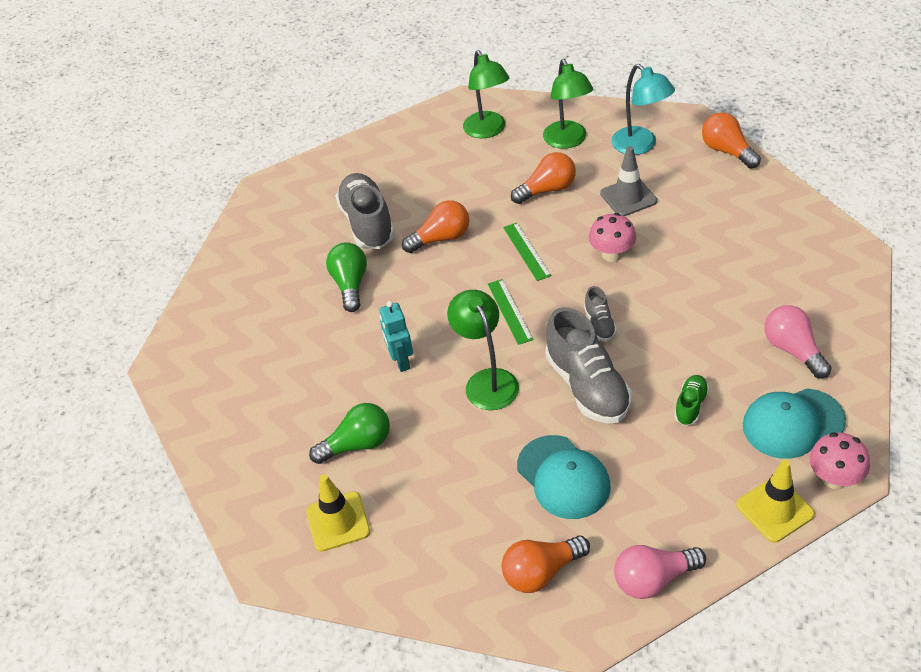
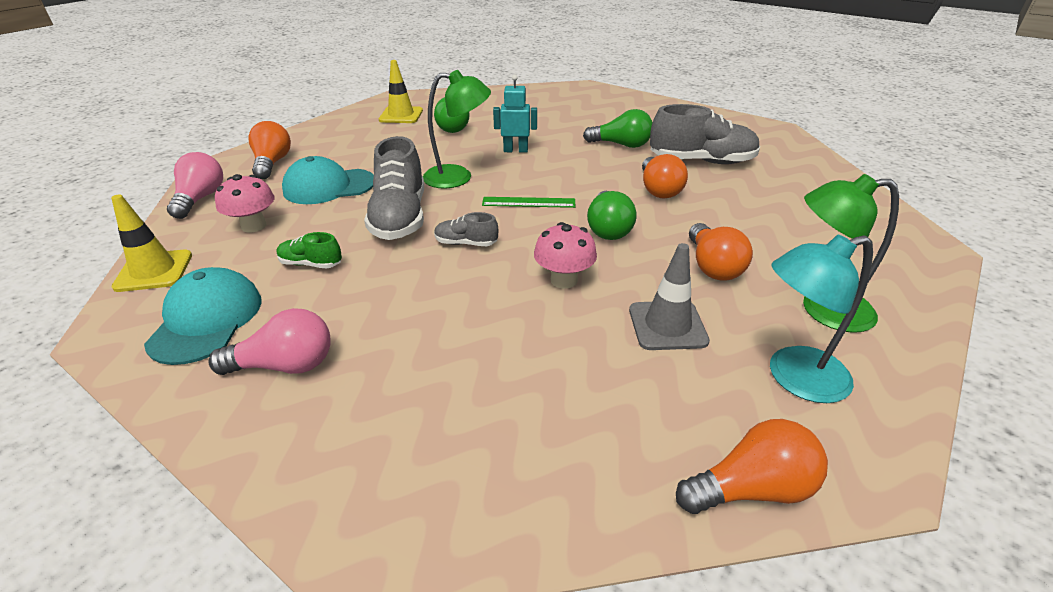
camera: 105 degrees right, 10 degrees down
green lamp [463,50,509,138] -> none
green ruler [503,223,552,281] -> green light bulb [587,191,637,240]
grey shoe [545,307,632,424] -> grey shoe turned 90 degrees counterclockwise [364,136,424,240]
green shoe [674,375,709,426] -> green shoe turned 150 degrees clockwise [277,232,342,269]
pink mushroom [809,432,870,489] -> pink mushroom moved to [215,174,275,232]

